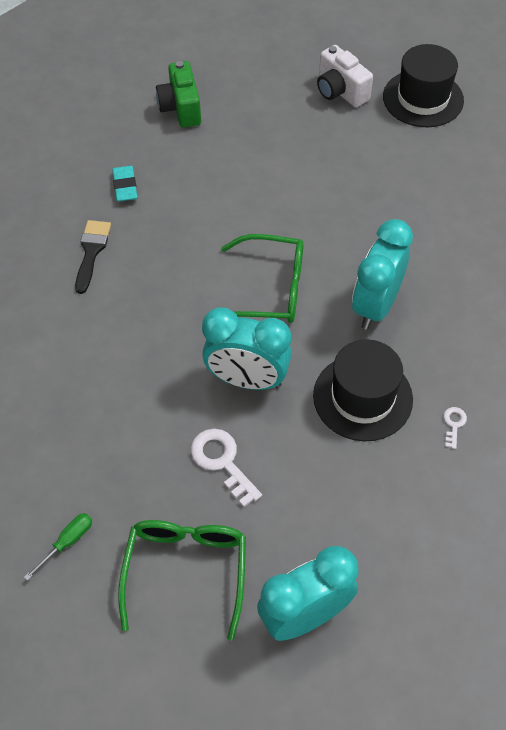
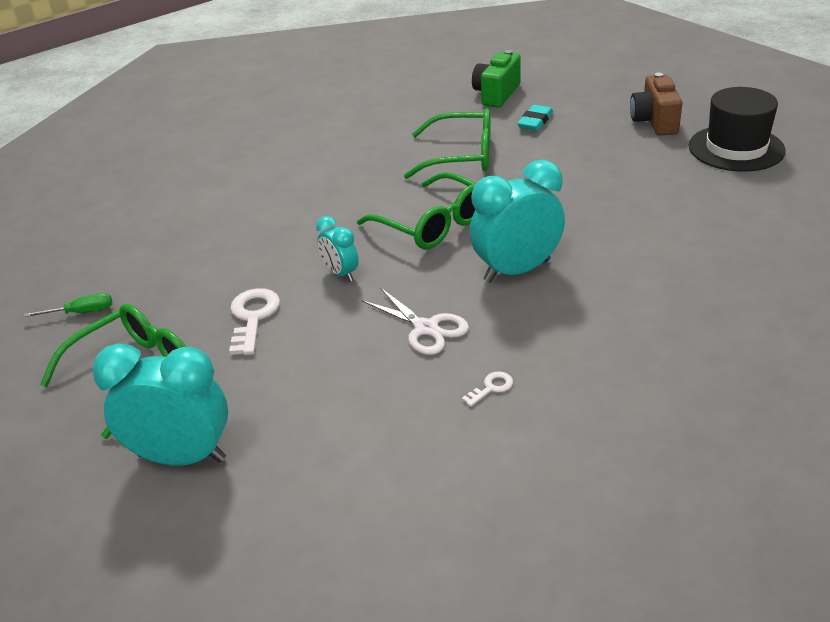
camera: 40 degrees right, 20 degrees down
black brush [75,220,111,294] -> none
turquoise eraser [112,166,138,202] -> turquoise eraser moved to [517,105,553,131]
turquoise clock [202,308,292,390] -> turquoise clock [316,216,359,282], size x0.53
black hat [313,339,413,441] -> white scissors [362,287,469,355]
white camera [317,45,373,107] -> brown camera [630,73,683,136]
none -> green glasses [404,108,491,179]

